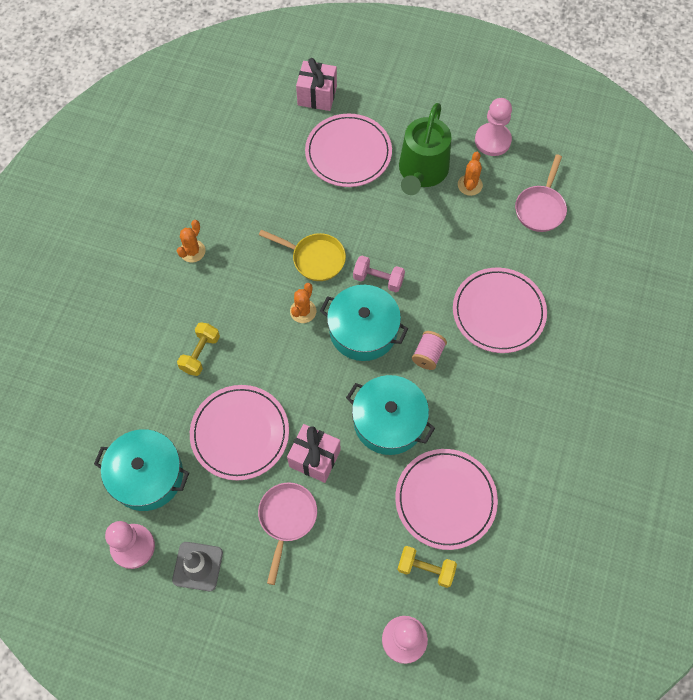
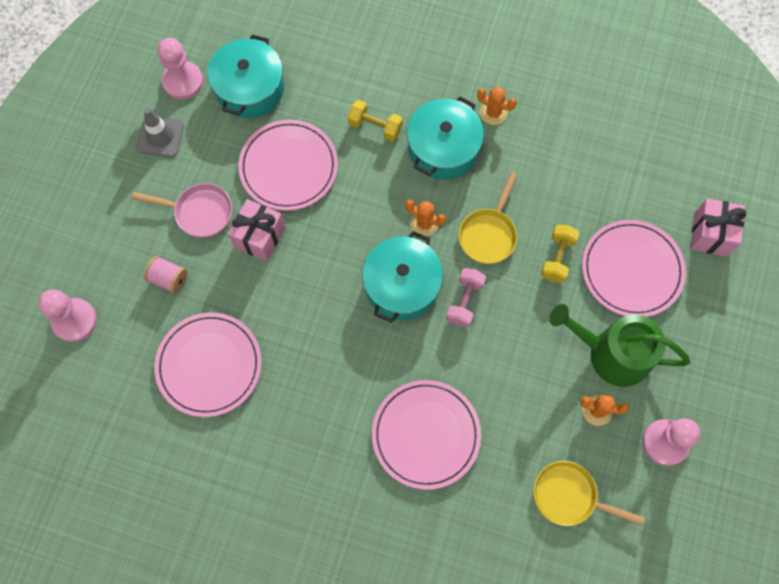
camera: 90 degrees right, 5 degrees up
turquoise pot [346,375,435,455] -> turquoise pot moved to [407,96,484,179]
yellow dumbbell [397,546,457,588] -> yellow dumbbell moved to [541,225,579,283]
pink spool [412,331,447,370] -> pink spool moved to [144,256,187,294]
pink pan [515,154,567,232] -> yellow pan [533,461,644,526]

